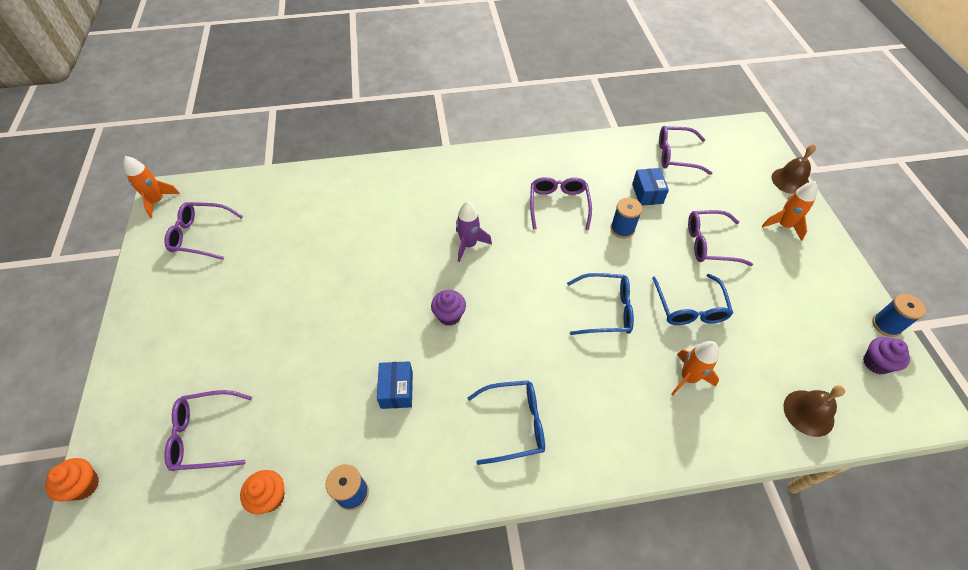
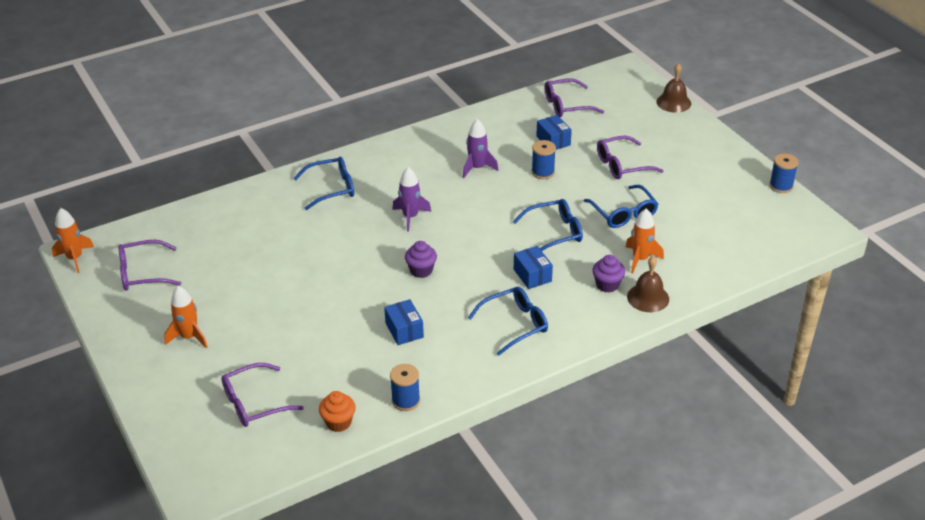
camera: 20 degrees left, 15 degrees down
orange cupcake [45,458,99,502] -> none
purple glasses [530,177,592,230] -> purple rocket [463,119,498,178]
orange rocket [762,181,817,241] -> orange rocket moved to [164,286,208,348]
brown bell [783,385,845,437] -> brown bell moved to [627,256,669,312]
purple cupcake [863,337,910,374] -> purple cupcake moved to [592,255,625,293]
none -> blue glasses [294,157,354,210]
none -> blue box [514,246,553,289]

